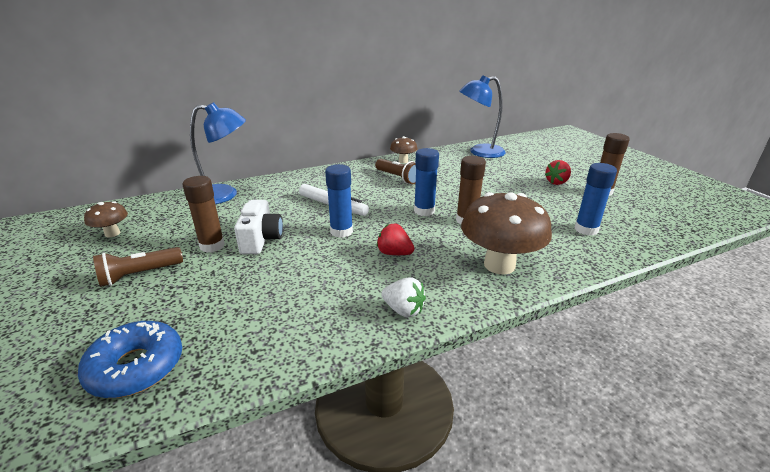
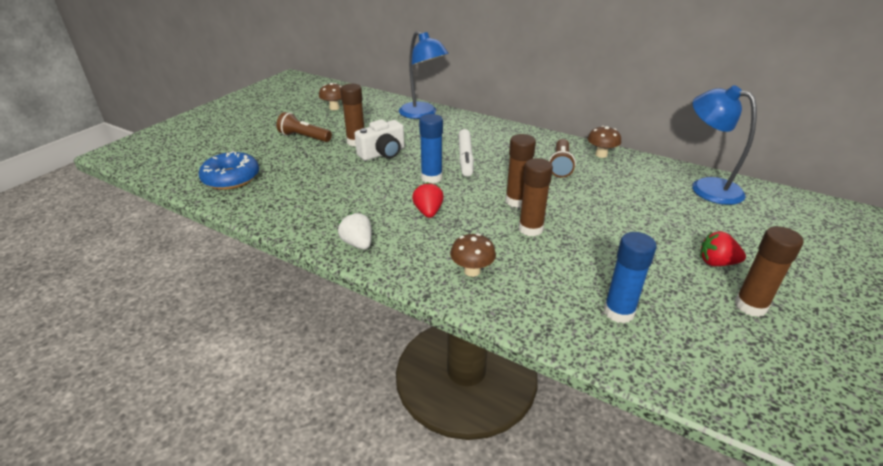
camera: 55 degrees right, 5 degrees up
white strawberry [381,277,426,318] -> white strawberry turned 150 degrees clockwise [338,213,372,250]
blue glue stick [414,148,439,216] -> brown glue stick [505,134,536,208]
brown mushroom [461,192,552,274] -> brown mushroom [450,233,496,277], size x0.50

